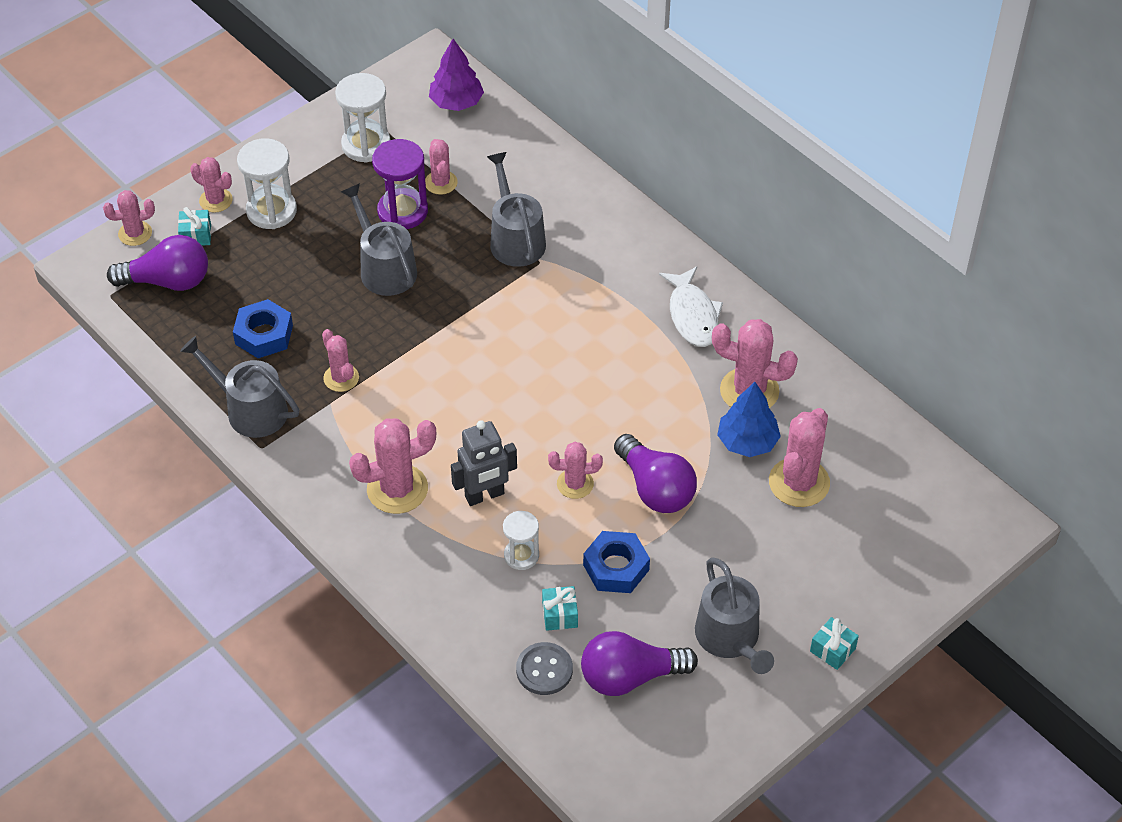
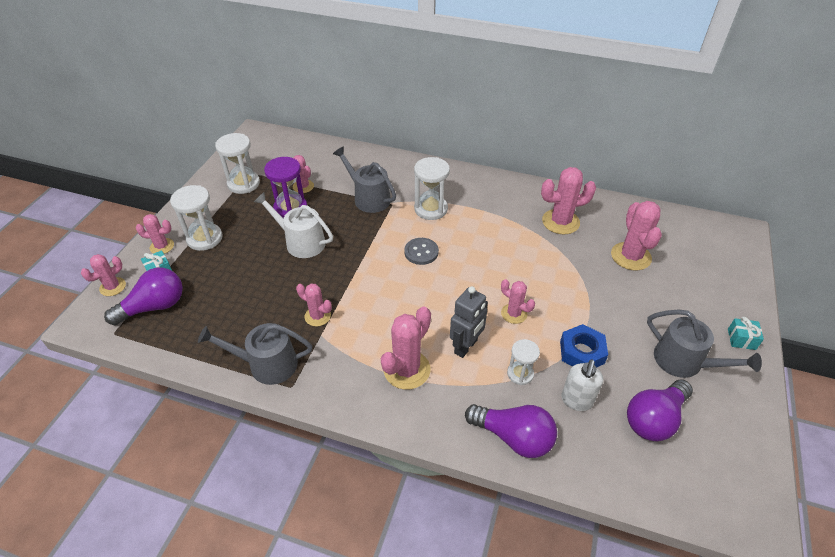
camera: 30 degrees left, 5 degrees down
blue nut [233,299,293,358] -> none
grey watering can [341,183,417,296] -> white watering can [254,192,333,258]
purple tree [429,39,484,111] -> none
grey button [516,642,573,695] -> grey button moved to [404,238,439,265]
turquoise gift [542,586,578,631] -> white soap dispenser [561,360,603,411]
pink cactus [548,442,603,499] -> pink cactus turned 75 degrees clockwise [501,279,535,324]
purple light bulb [614,434,697,513] -> purple light bulb moved to [465,404,557,458]
white fish [659,266,723,347] -> none
blue tree [717,382,781,457] -> none
none -> white hourglass [414,157,450,220]

